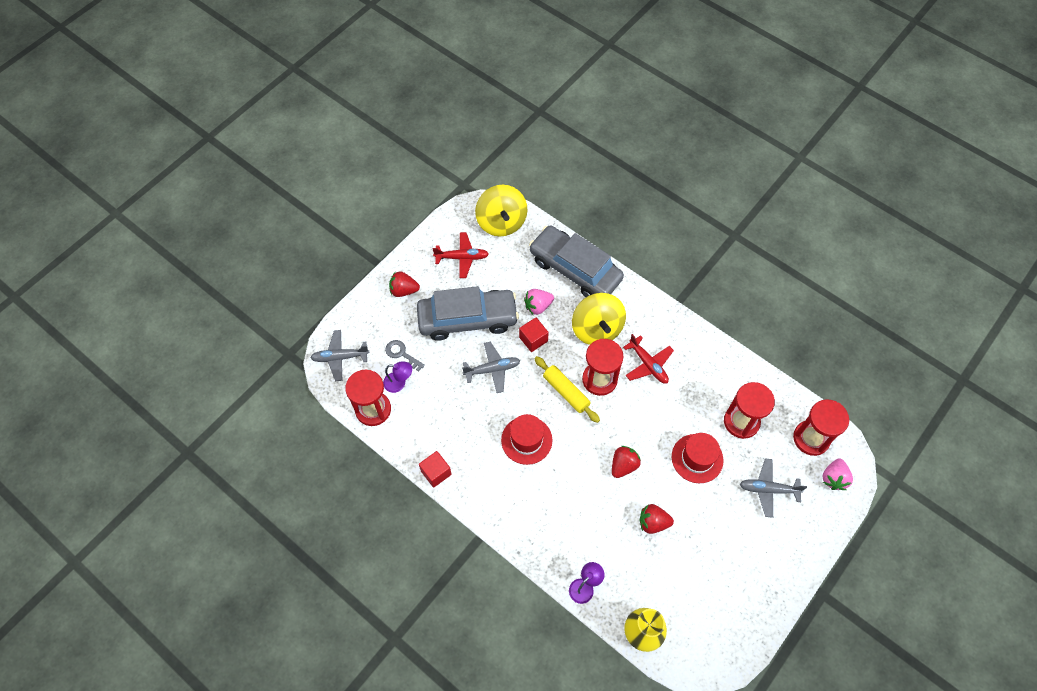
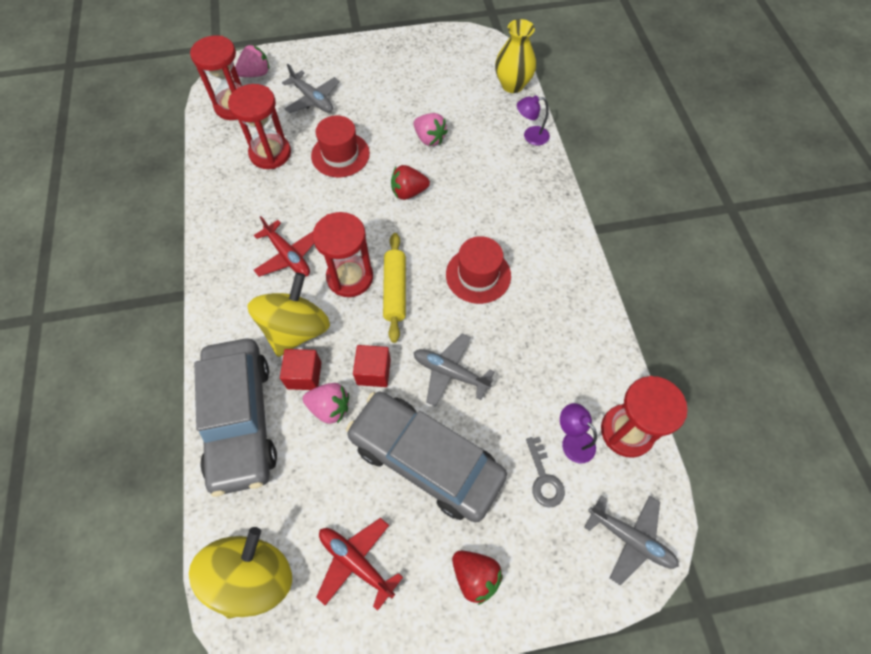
camera: 140 degrees left, 0 degrees up
red cube [419,451,452,488] -> red cube moved to [280,349,321,390]
red plane [623,334,674,384] -> red plane turned 135 degrees clockwise [254,216,314,277]
red strawberry [640,504,674,534] -> pink strawberry [413,113,448,146]

